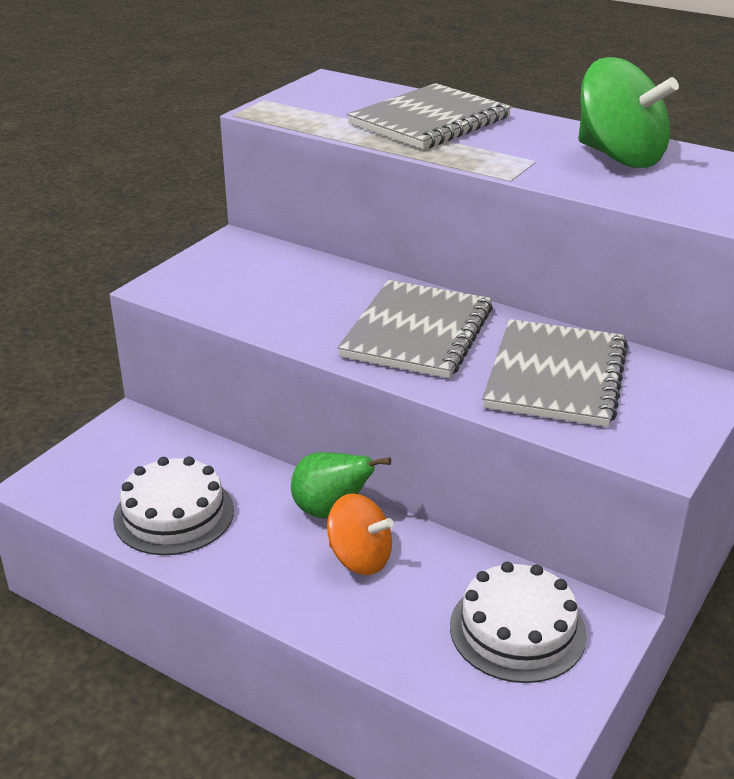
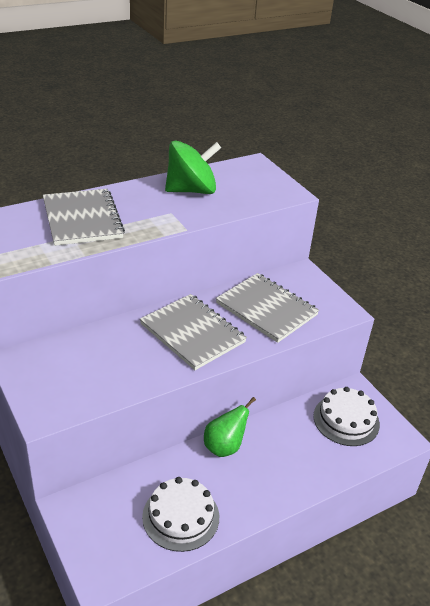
camera: 65 degrees left, 5 degrees up
orange spinning top [327,493,394,575] -> none

